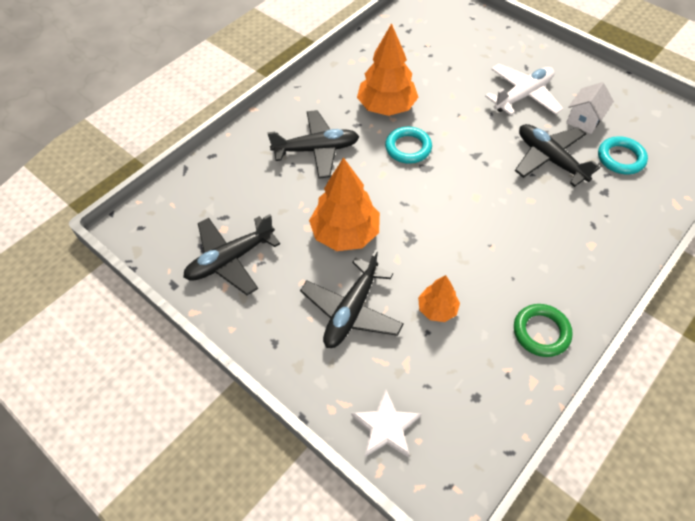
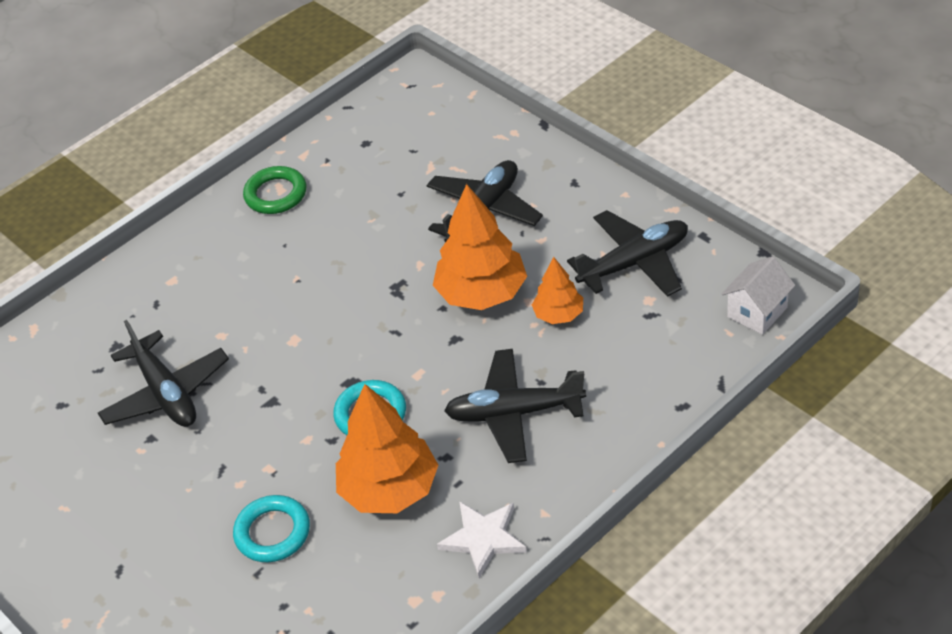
camera: 170 degrees left, 10 degrees down
white star [351,390,421,457] -> white star moved to [437,501,527,578]
orange tree [418,275,460,322] -> orange tree moved to [532,257,583,324]
white plane [485,64,563,115] -> none
white house [566,82,614,134] -> white house moved to [722,257,795,335]
turquoise ring [598,136,648,175] -> turquoise ring moved to [233,495,310,562]

